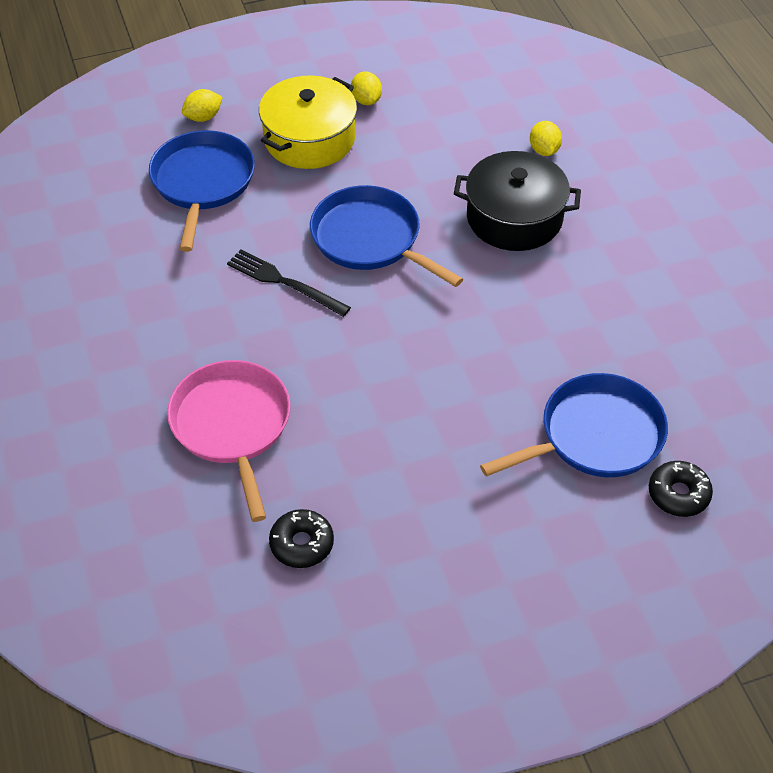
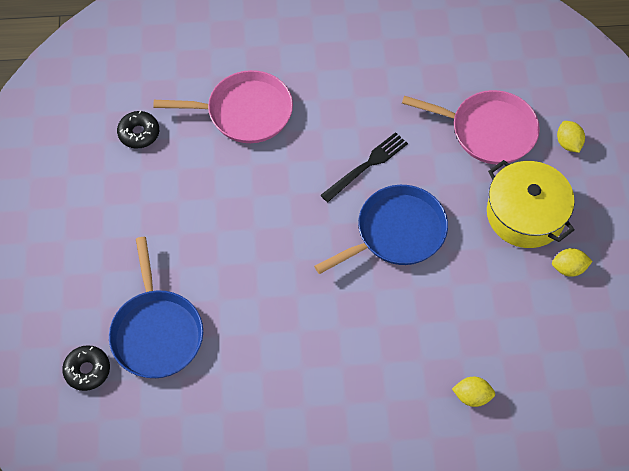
camera: 105 degrees right, 10 degrees up
blue pan [149,130,255,252] -> pink pan [402,90,540,164]
black pot [454,151,581,251] -> none

